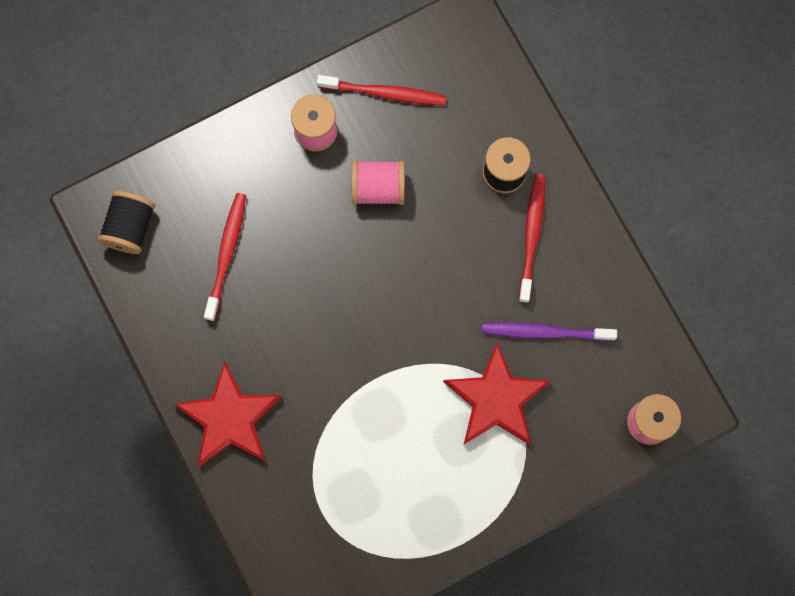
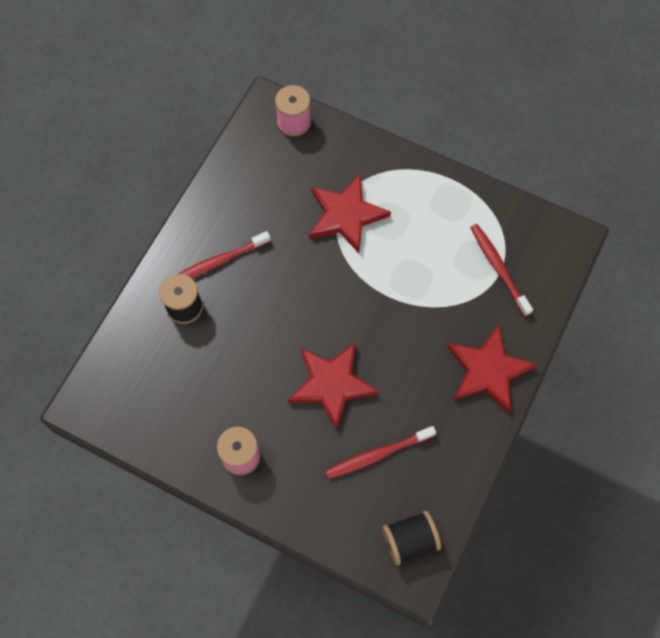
camera: 125 degrees left, 10 degrees down
red toothbrush [317,75,446,106] -> red toothbrush moved to [470,224,533,316]
pink spool [352,160,405,205] -> none
purple toothbrush [482,322,617,341] -> none
none -> red star [288,343,379,431]

